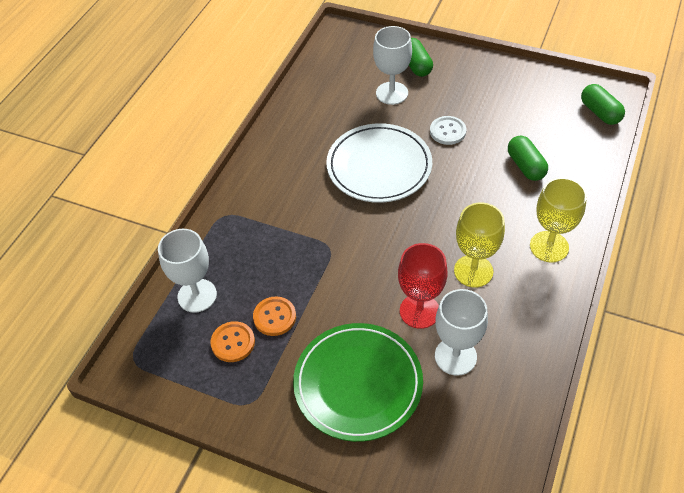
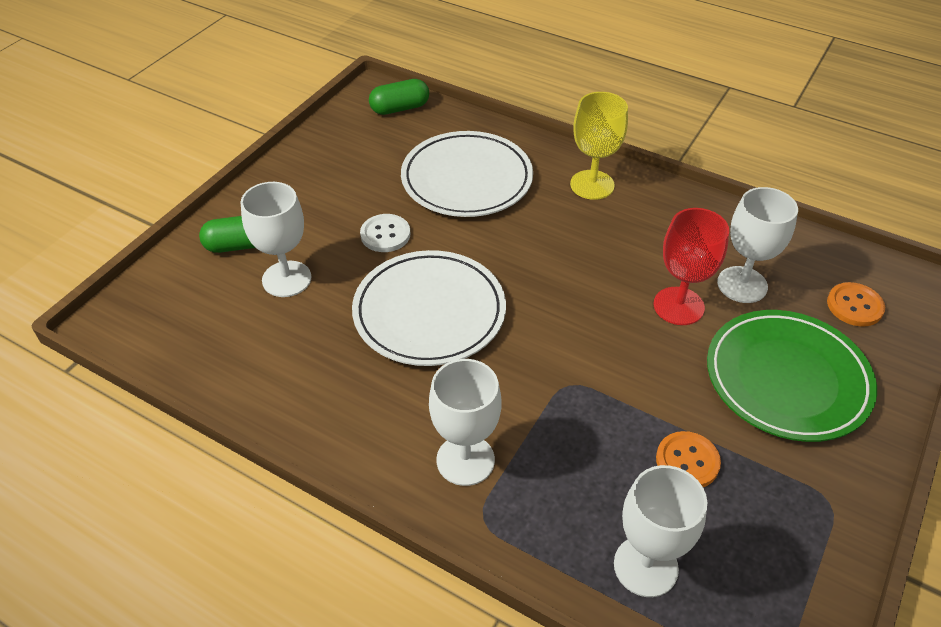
camera: 85 degrees left, 5 degrees down
orange button [210,321,255,362] -> orange button moved to [827,282,885,327]
yellow goblet [454,203,505,288] -> none
green capsule [508,136,548,181] -> white plate [401,131,533,217]
none -> white goblet [429,359,502,486]

